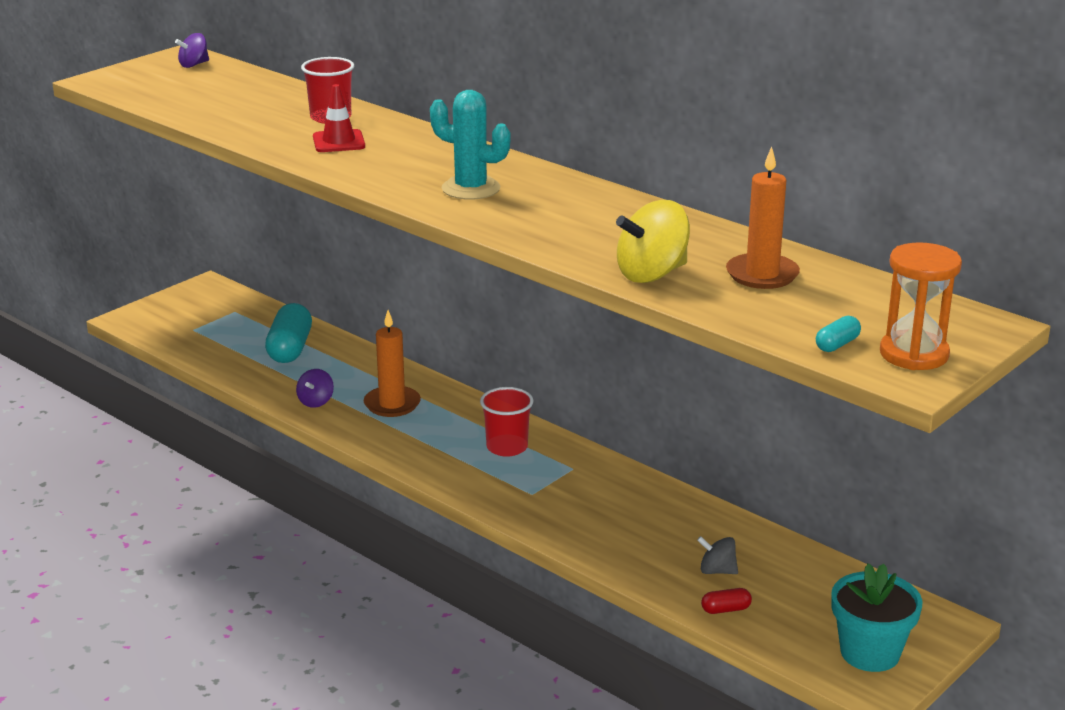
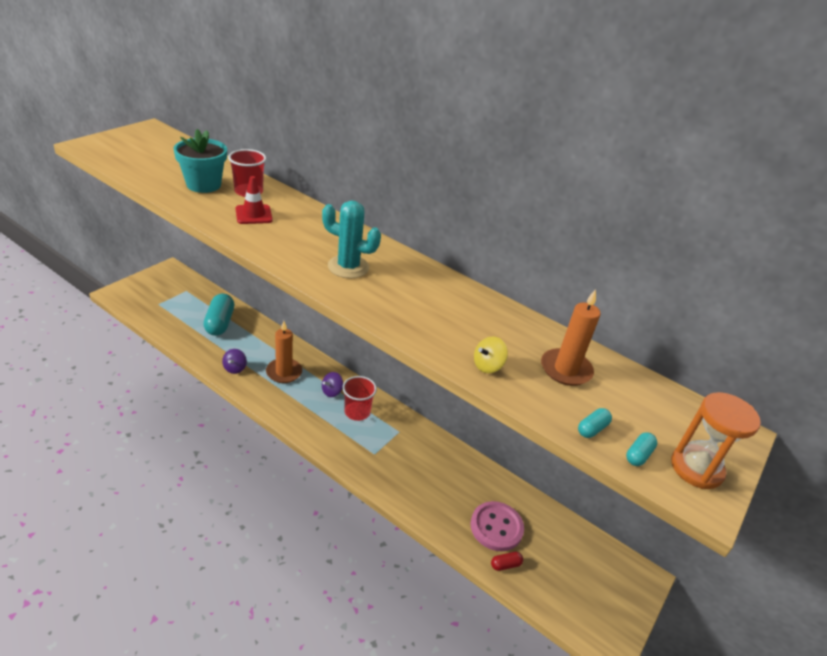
camera: 10 degrees left, 10 degrees up
purple spinning top [175,33,209,68] -> purple spinning top moved to [322,372,343,397]
yellow spinning top [616,200,690,283] -> yellow spinning top [474,336,508,373], size x0.56
grey spinning top [697,536,738,574] -> pink button [470,501,524,551]
turquoise flower pot [831,563,922,672] -> turquoise flower pot moved to [173,129,227,193]
none -> turquoise capsule [578,408,612,438]

